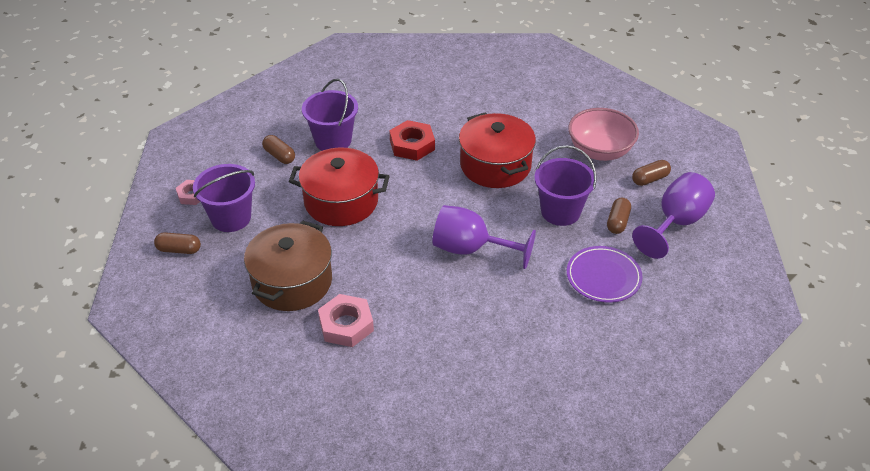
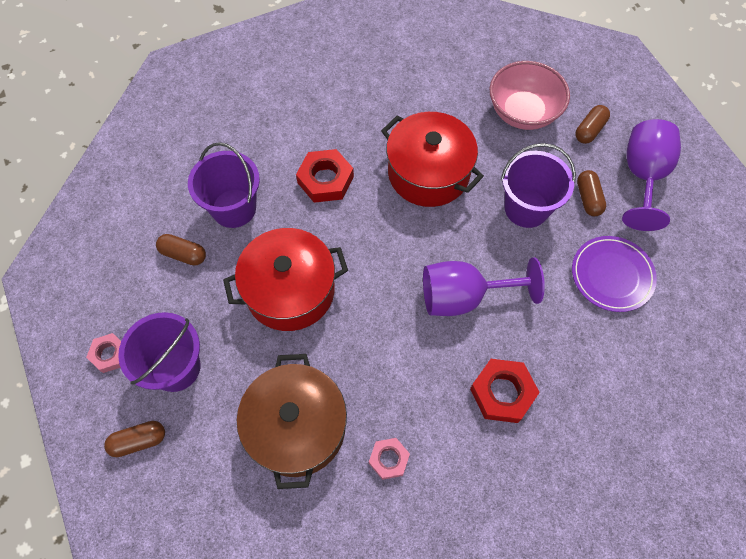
camera: 25 degrees left, 20 degrees up
pink nut [318,294,374,347] -> pink nut [369,438,410,480], size x0.61
none -> red nut [470,359,540,423]

